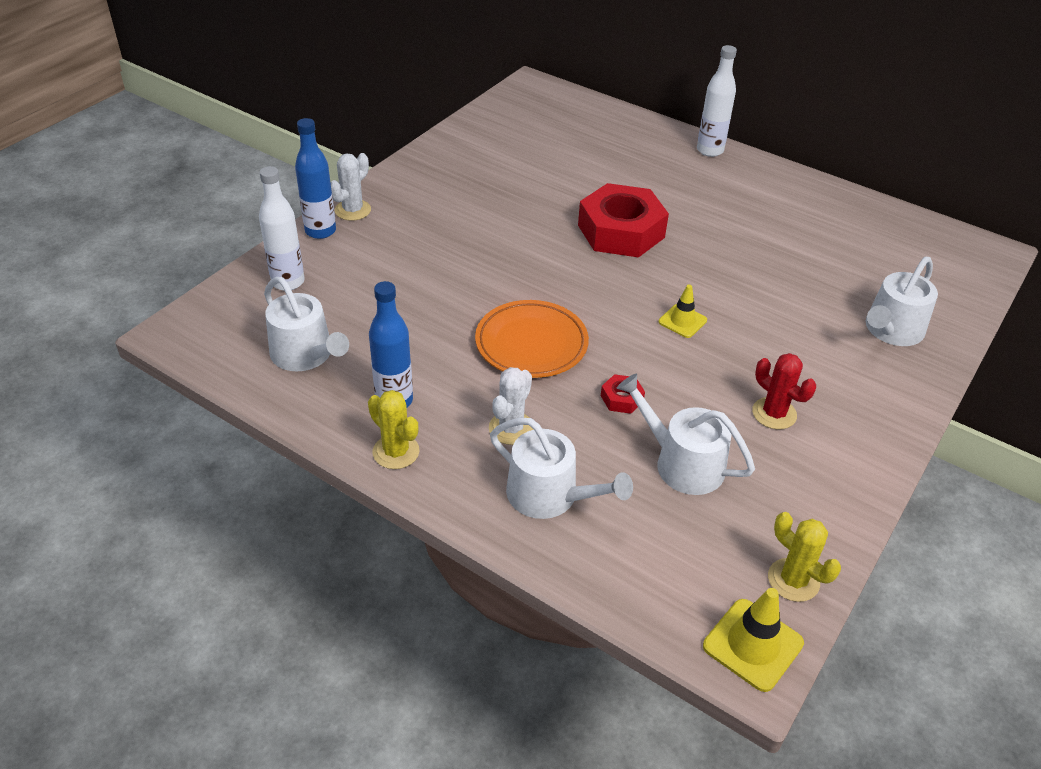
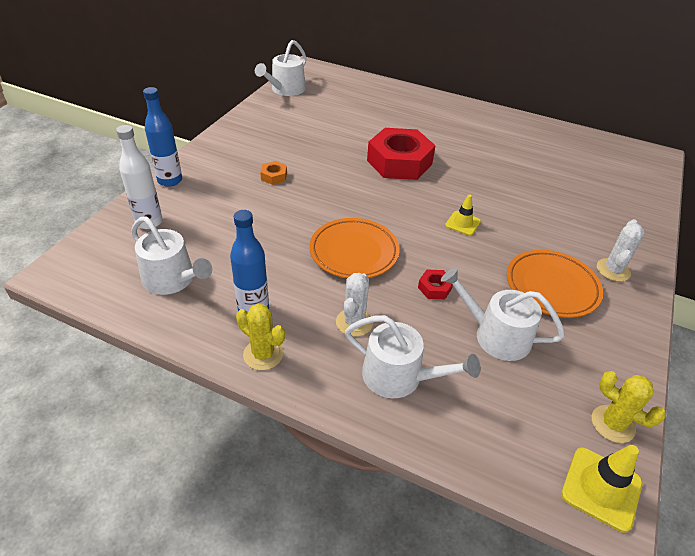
camera: 10 degrees left, 0 degrees up
white cactus [331,153,371,221] -> white cactus moved to [597,219,645,282]
white bottle [697,45,737,157] -> none
red cactus [752,353,816,429] -> orange plate [507,250,603,318]
white watering can [866,257,938,346] -> white watering can moved to [255,40,306,96]
none -> orange nut [260,161,287,185]

